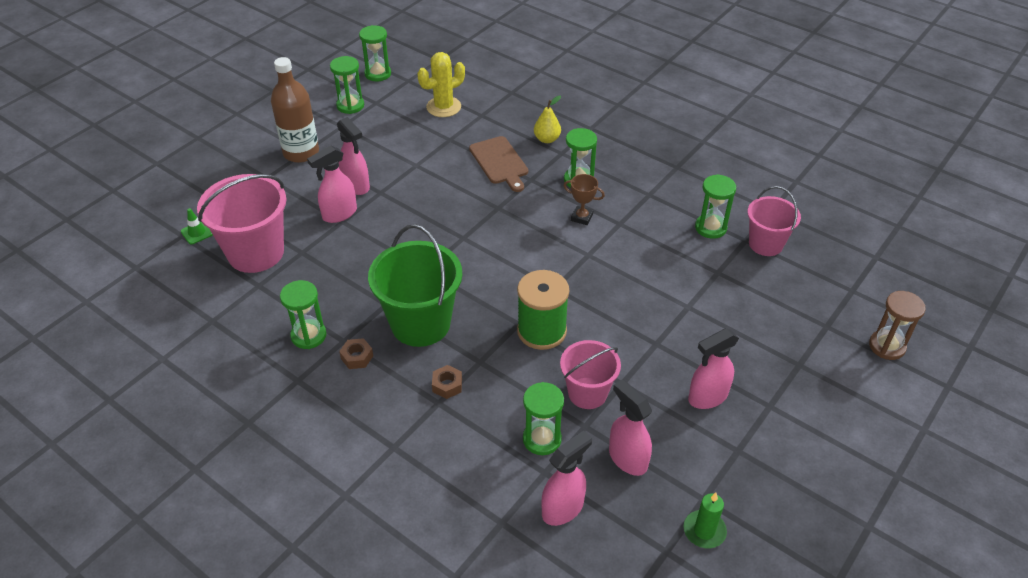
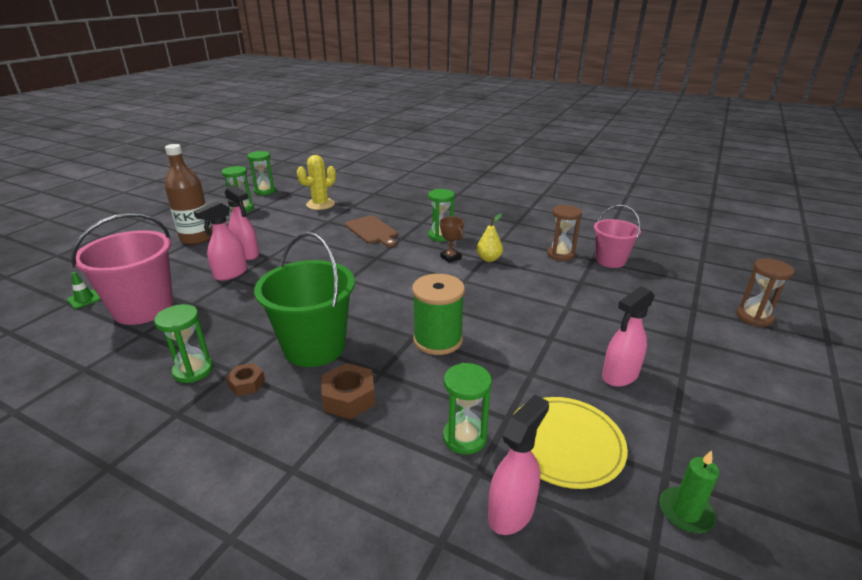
camera: 10 degrees left, 15 degrees down
brown nut [432,365,462,399] -> brown nut [322,363,375,419], size x1.59
yellow pear [534,95,561,143] -> yellow pear moved to [476,214,503,262]
pink bucket [560,340,621,409] -> none
brown trophy [563,174,605,225] -> brown trophy turned 45 degrees clockwise [440,217,464,263]
pink spray bottle [609,379,652,476] -> yellow plate [513,397,628,489]
green hourglass [695,174,736,239] -> brown hourglass [547,205,582,261]

